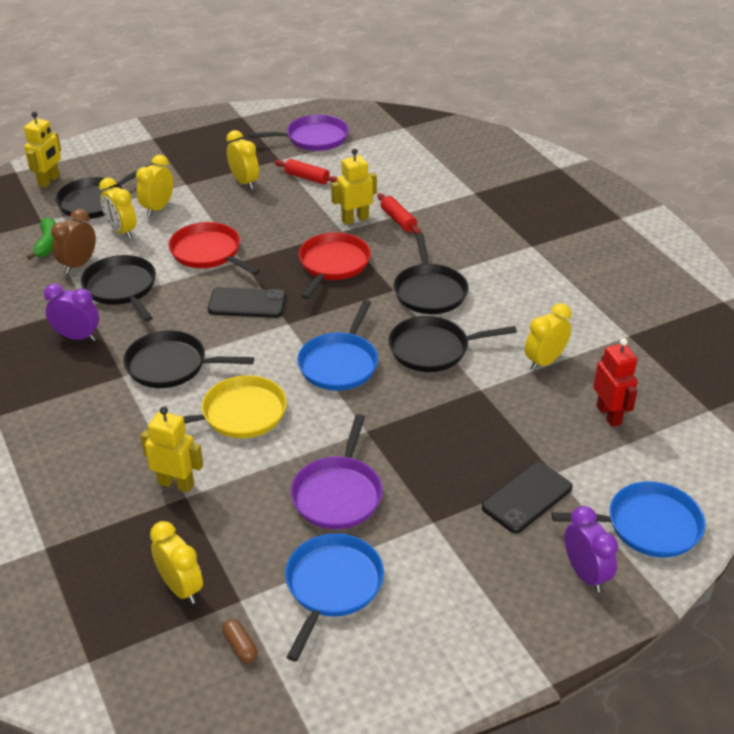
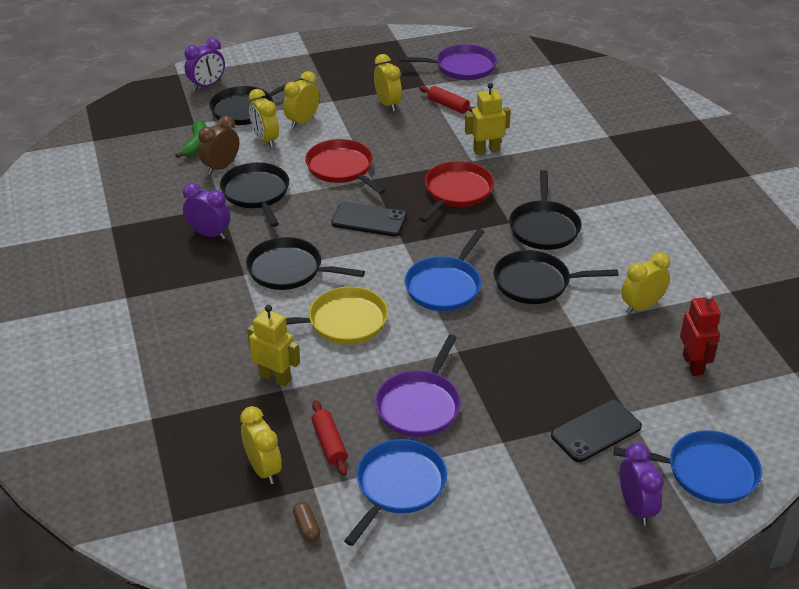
camera: 10 degrees right, 0 degrees up
yellow robot [24,112,61,188] -> purple clock [185,38,225,91]
red rolling pin [377,193,421,234] -> red rolling pin moved to [312,400,347,476]

